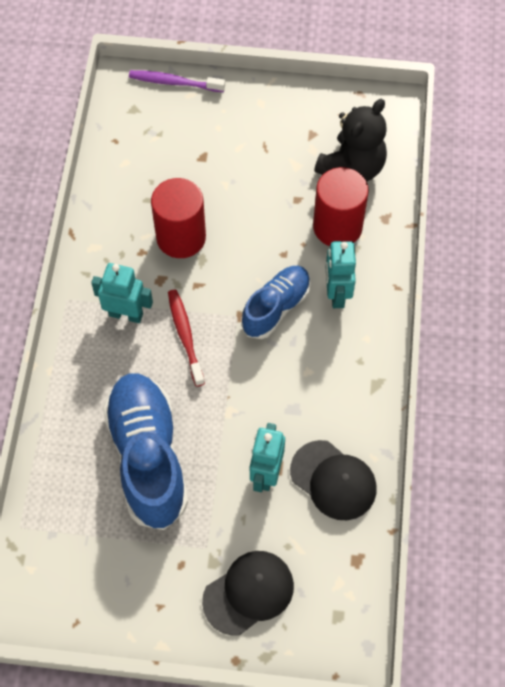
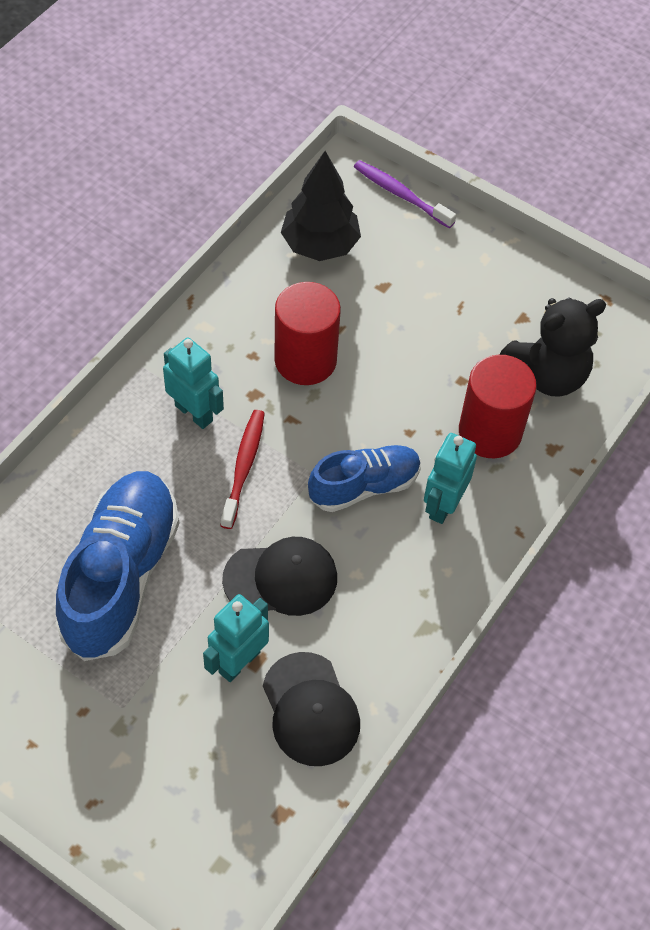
camera: 25 degrees right, 5 degrees down
black cap [202,551,294,635] -> black cap moved to [222,537,337,616]
none -> black tree [281,151,361,261]

